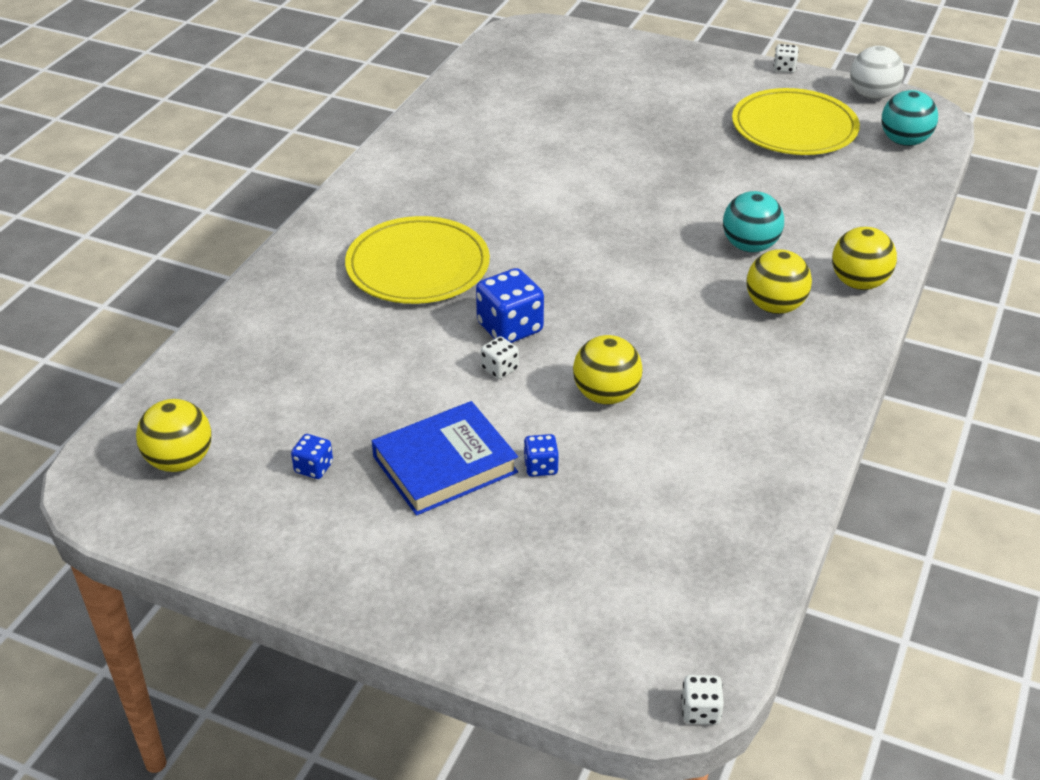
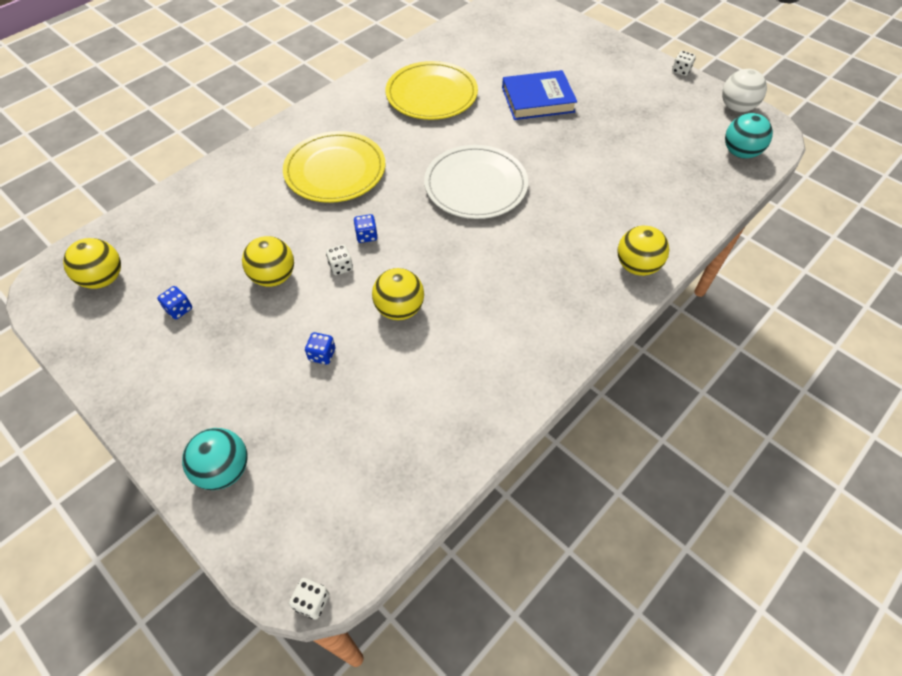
camera: 20 degrees right, 15 degrees up
blue book [372,401,518,516] -> blue book moved to [502,70,577,120]
blue dice [476,268,544,343] -> blue dice [354,214,378,243], size x0.53
turquoise ball [723,191,784,252] -> turquoise ball moved to [182,428,248,490]
yellow plate [732,88,860,155] -> yellow plate moved to [386,61,478,120]
yellow ball [747,249,812,314] -> yellow ball moved to [242,236,294,287]
none -> white plate [424,145,528,219]

